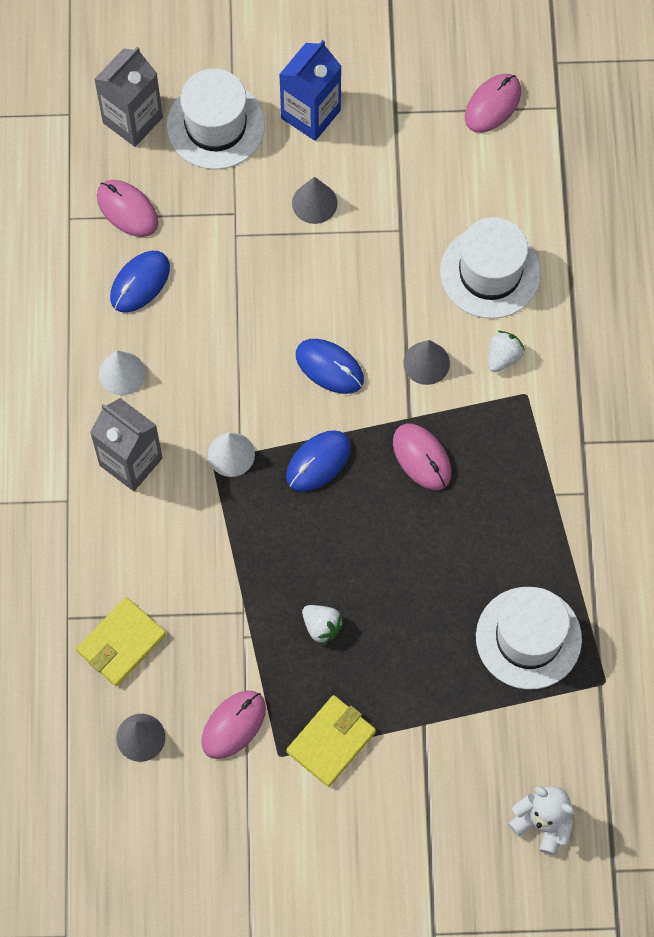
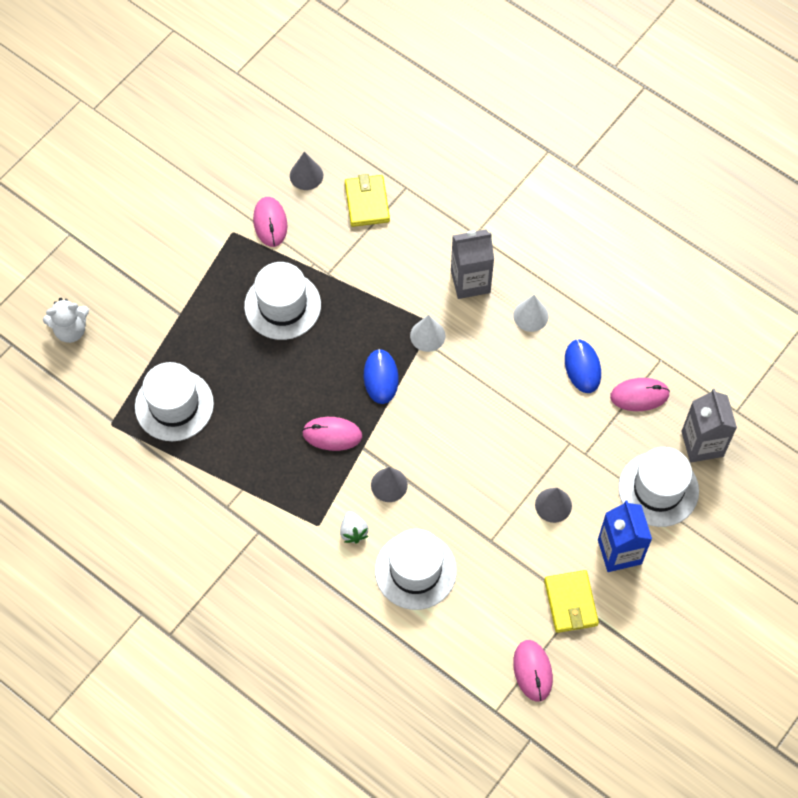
camera: 130 degrees right, 5 degrees down
yellow wallet [286,695,376,787] -> yellow wallet moved to [544,570,599,633]
blue mouse [296,339,364,394] -> none
white strawberry [302,605,344,645] -> white hat [244,262,321,340]

